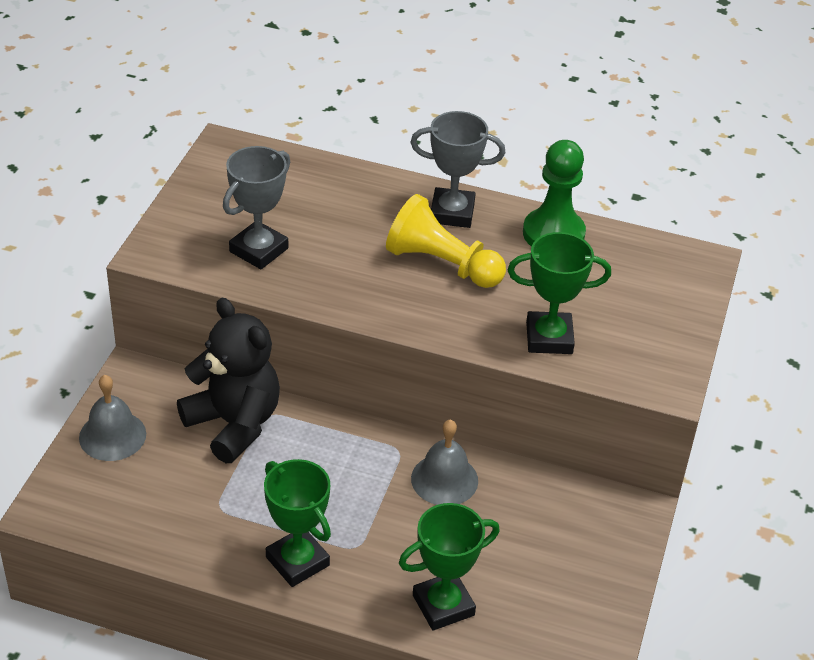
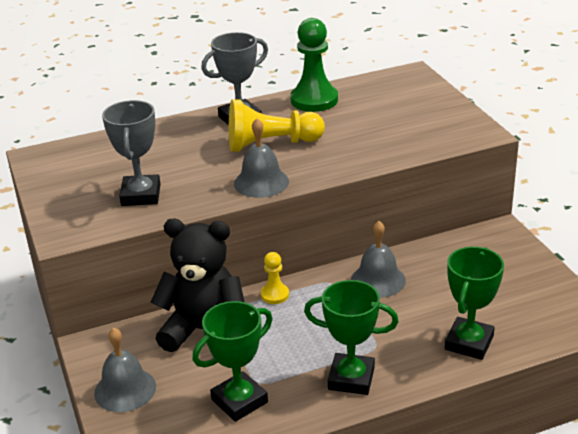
camera: 35 degrees left, 10 degrees down
green trophy [508,232,611,354] -> green trophy moved to [192,301,273,422]
none -> grey bell [234,118,289,198]
none -> yellow pawn [261,252,289,304]

